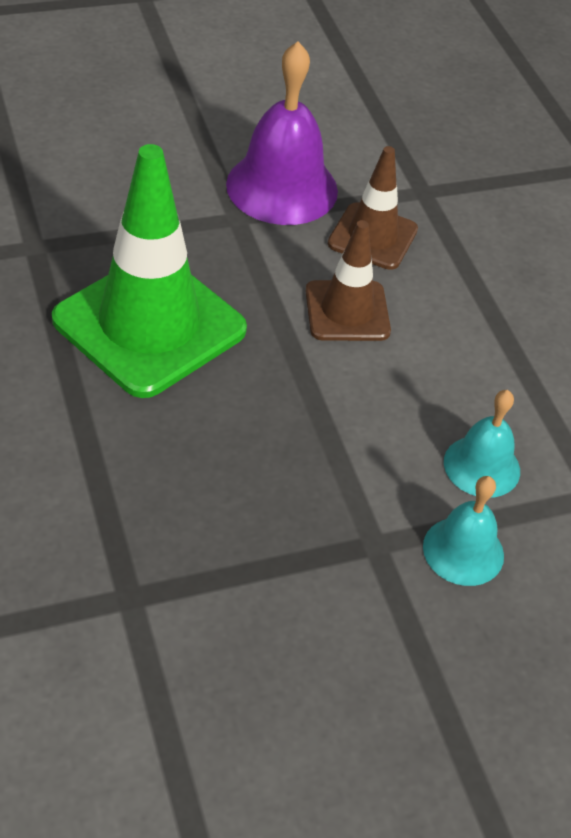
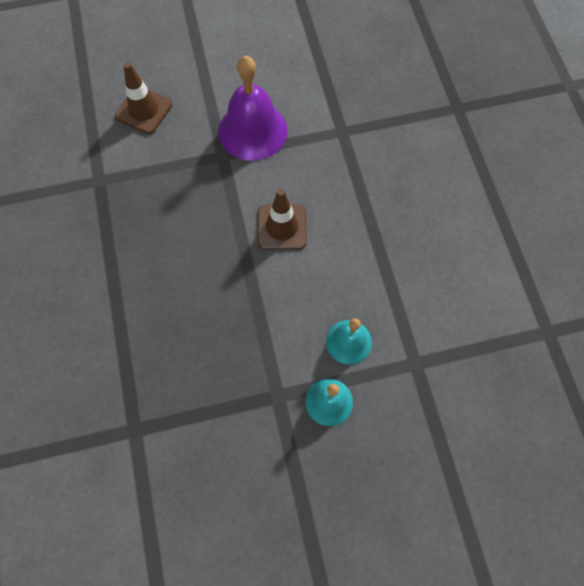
camera: 10 degrees right, 20 degrees up
green traffic cone [52,144,247,398] -> none
brown traffic cone [328,146,418,270] -> brown traffic cone moved to [115,62,172,134]

